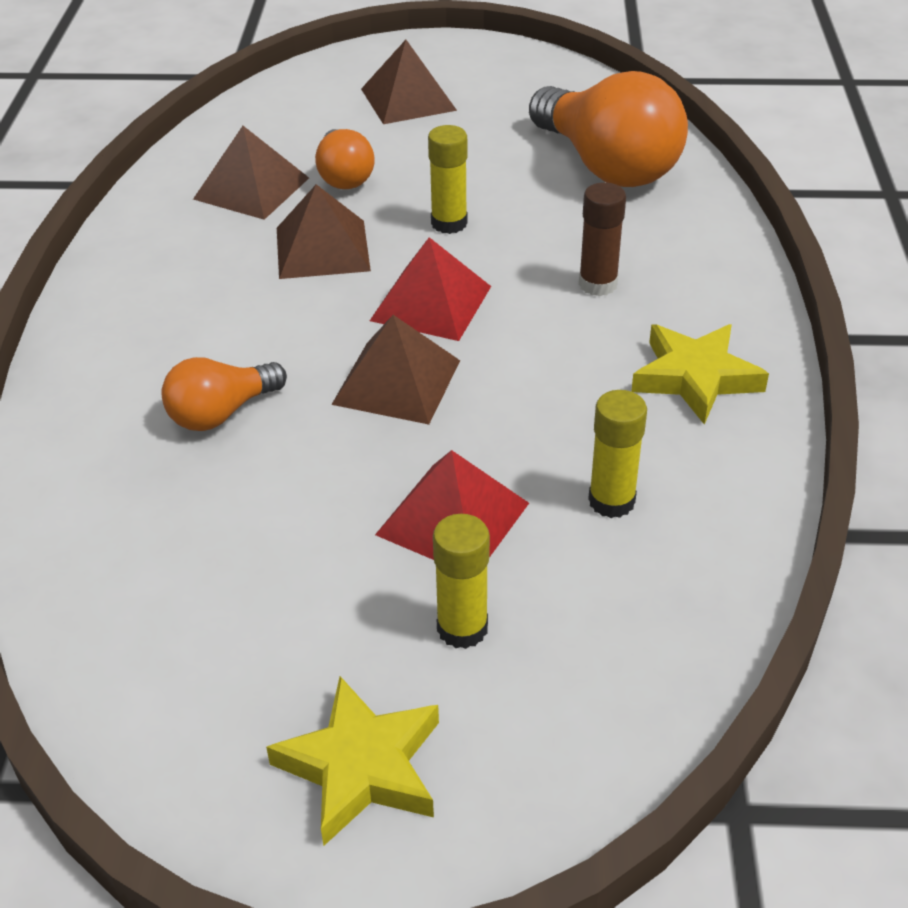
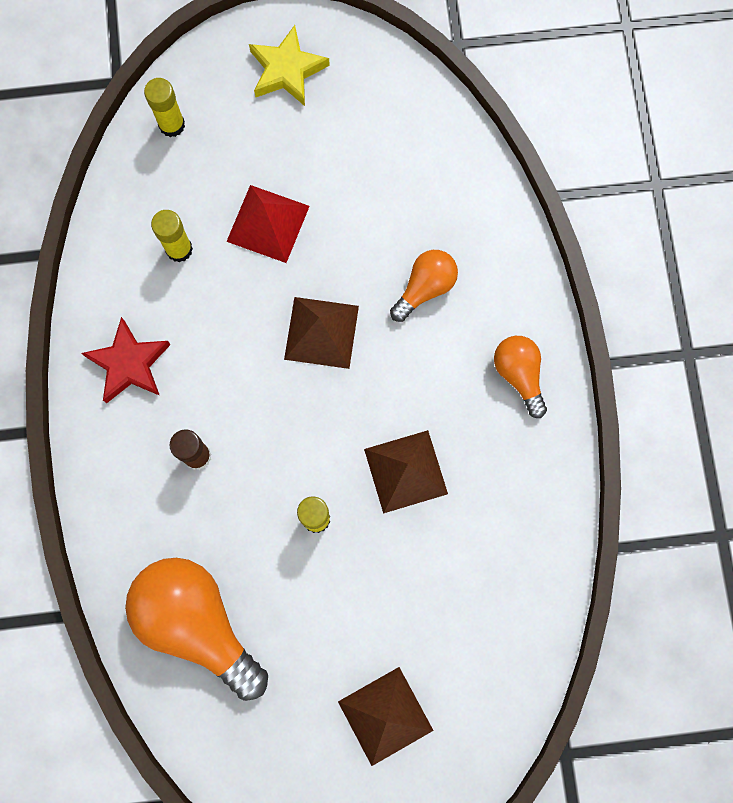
camera: 170 degrees right, 35 degrees up
brown pyramid [193,126,309,220] -> none
orange light bulb [315,129,375,189] -> orange light bulb moved to [494,336,547,418]
red pyramid [370,237,491,341] -> none
yellow glue stick [433,514,490,649] -> yellow glue stick moved to [144,78,185,137]
yellow star [631,324,769,425] -> red star [82,317,171,403]

